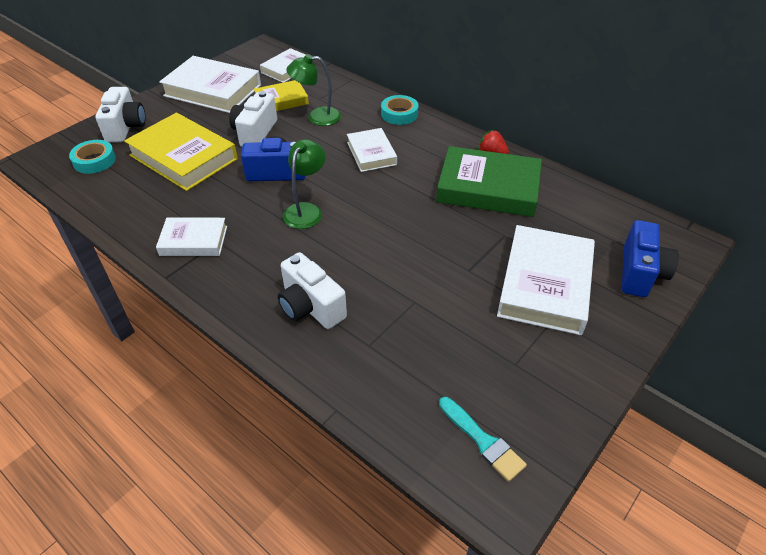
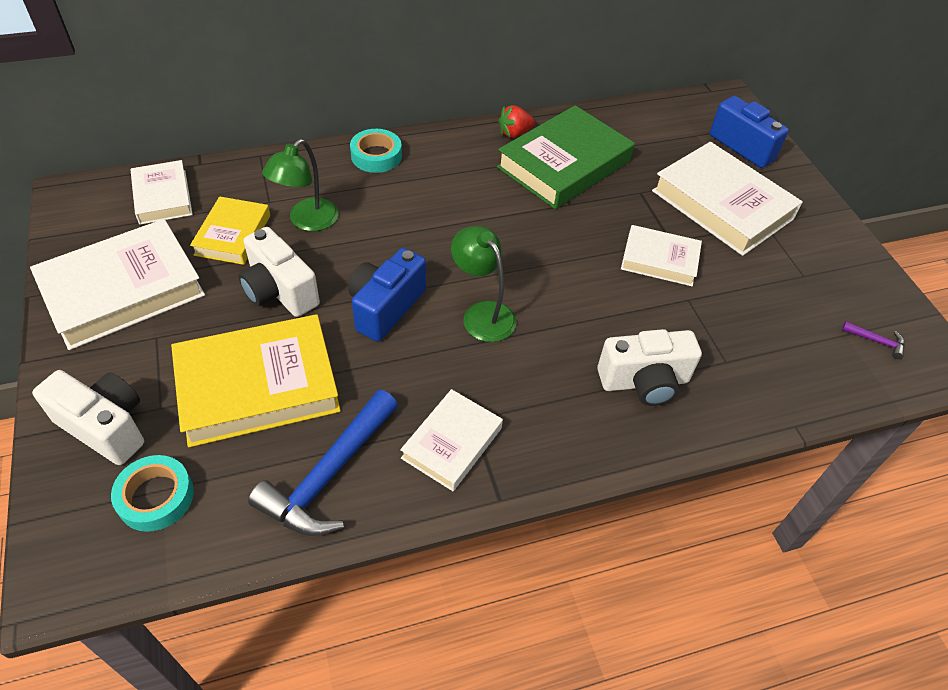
camera: 60 degrees left, 5 degrees up
white book [347,128,397,172] -> white book moved to [621,225,702,286]
turquoise brush [439,397,527,482] -> purple hammer [842,321,905,359]
none -> blue hammer [248,390,398,536]

